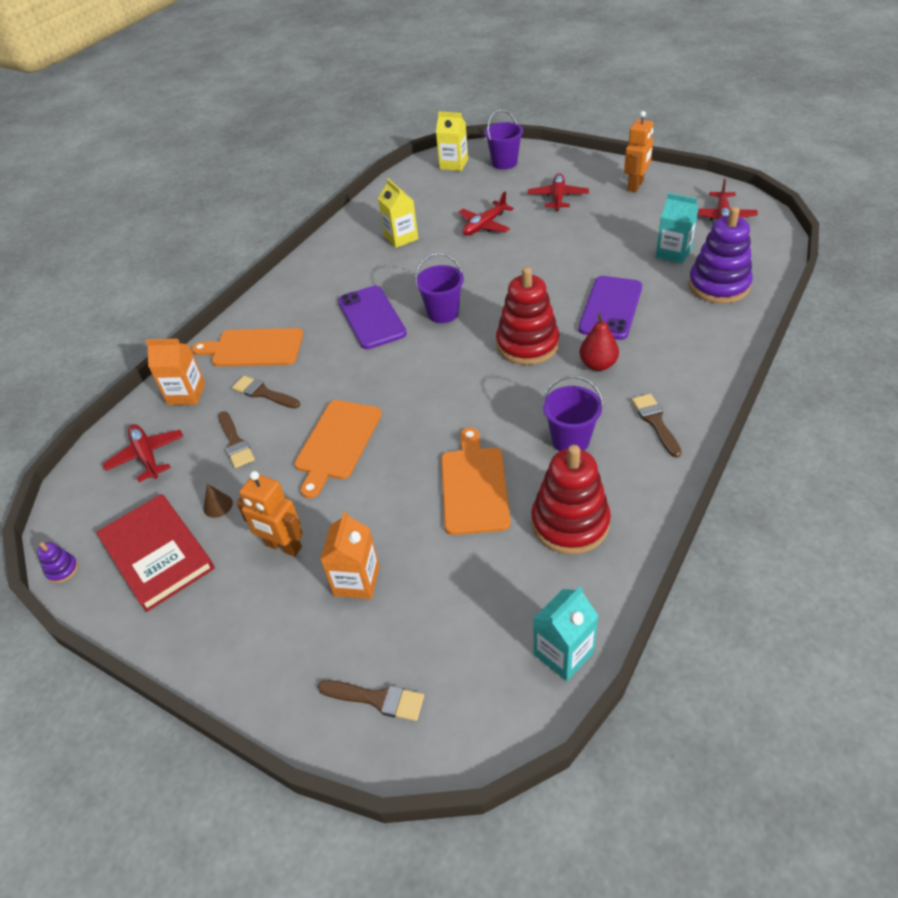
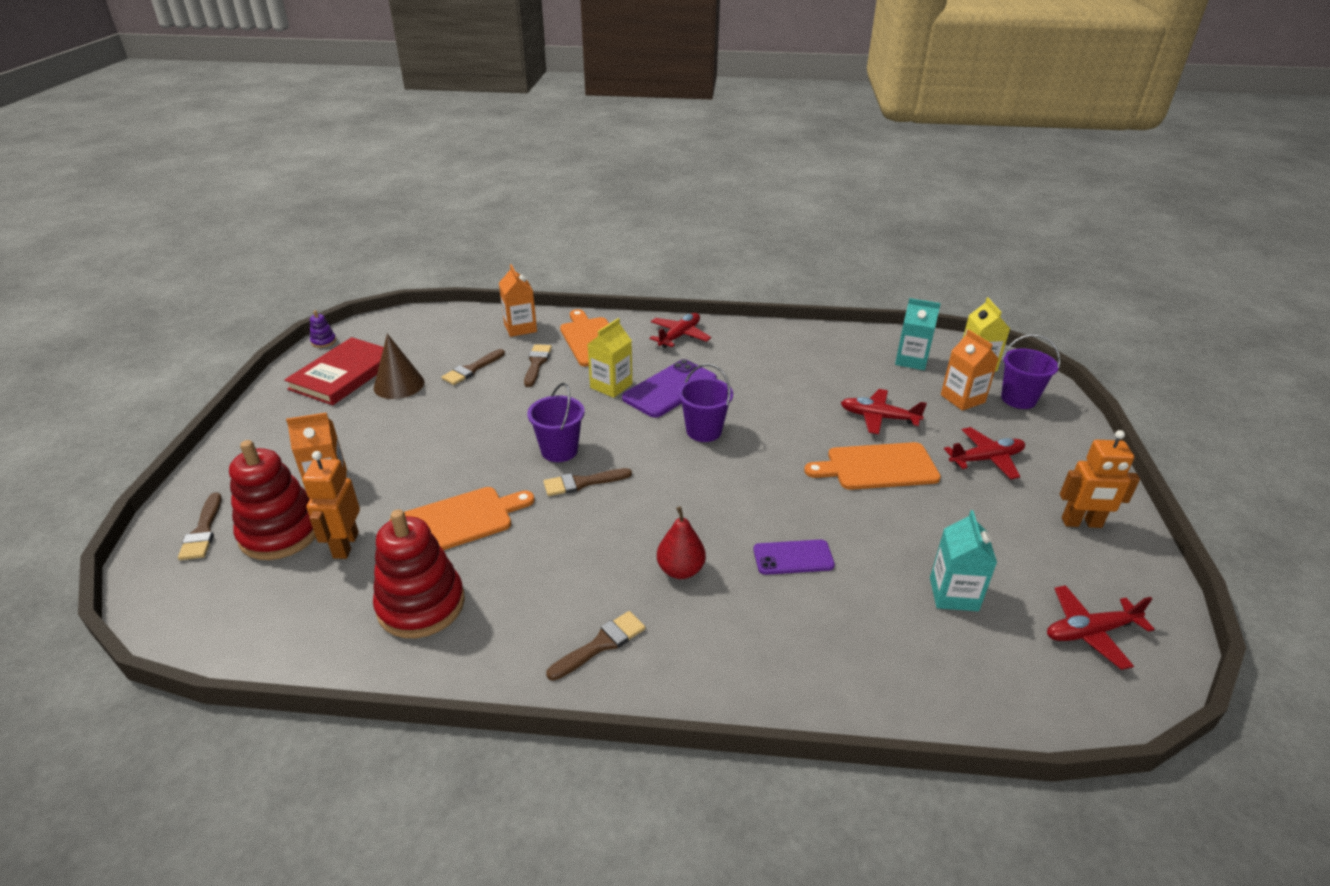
camera: 60 degrees right, 10 degrees down
red plane [103,424,183,482] -> red plane moved to [649,313,711,348]
brown cone [204,484,233,518] -> brown cone [374,334,425,399], size x1.95
orange robot [236,471,303,557] -> orange robot moved to [302,451,360,559]
orange cutting board [294,400,382,498] -> orange cutting board moved to [804,442,941,490]
yellow carton [378,178,418,248] -> yellow carton moved to [588,318,632,398]
red stacking toy [496,267,559,365] -> red stacking toy moved to [229,440,316,560]
turquoise carton [533,586,599,681] -> turquoise carton moved to [895,298,941,370]
purple bucket [542,375,603,451] -> purple bucket moved to [527,383,585,462]
purple phone [578,276,642,340] -> purple phone [753,540,835,575], size x0.62
purple stacking toy [688,207,753,304] -> none
none -> brown brush [543,468,632,496]
none -> orange carton [941,330,999,411]

